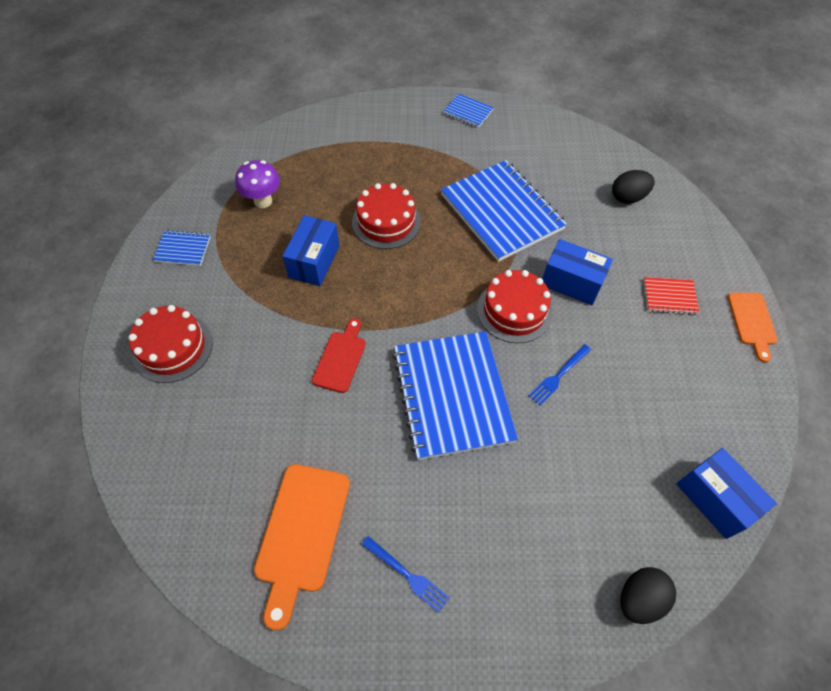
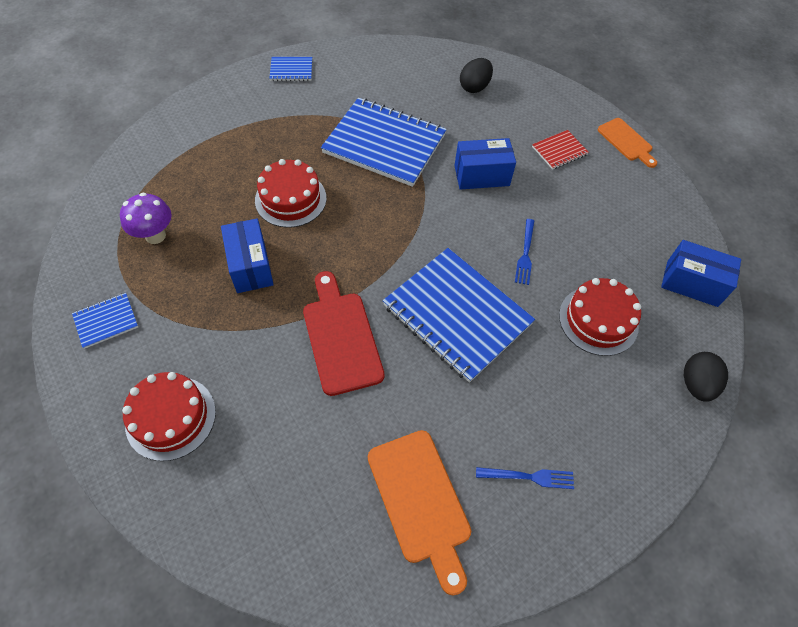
camera: 35 degrees left, 0 degrees up
red cutting board [312,318,366,393] -> red cutting board [303,271,384,396], size x1.61
red cake [477,270,552,343] -> red cake moved to [559,278,641,356]

